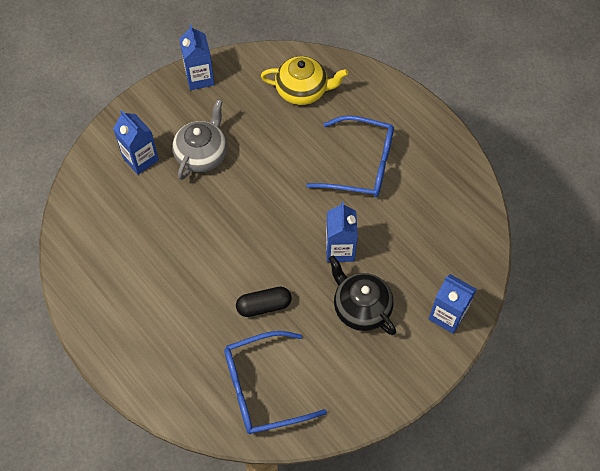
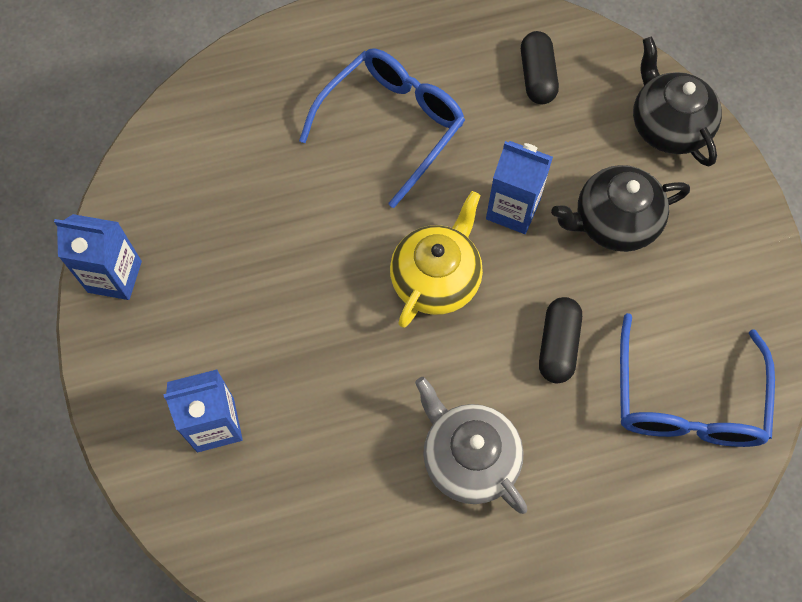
camera: 65 degrees left, 5 degrees up
grey teapot [172,99,227,180] -> grey teapot moved to [415,377,527,514]
yellow teapot [261,56,348,105] -> yellow teapot moved to [390,191,483,328]
blue carton [429,274,477,334] -> black teapot [633,37,722,166]
none -> black capsule [521,31,559,104]

